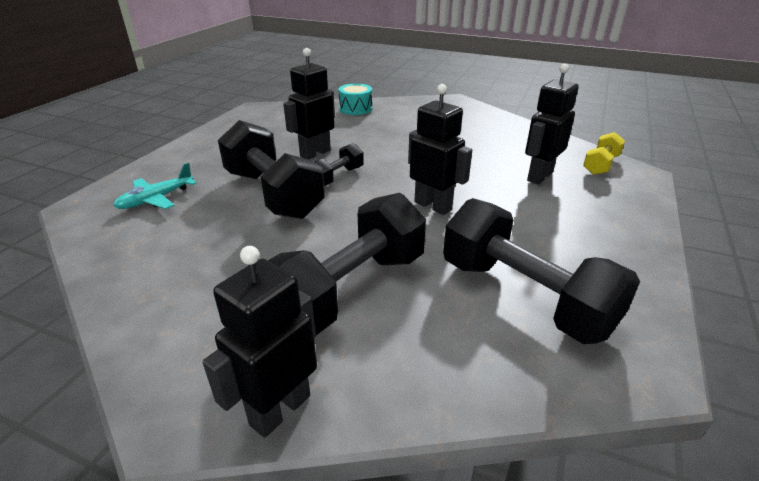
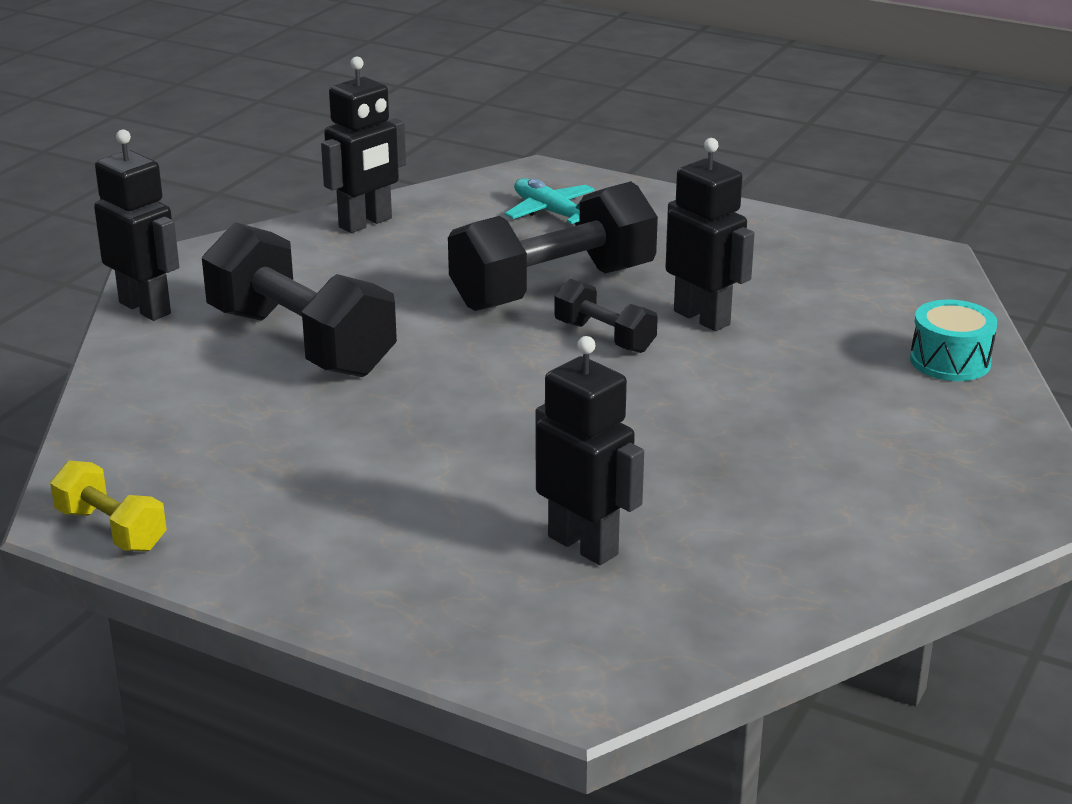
camera: 95 degrees right, 5 degrees down
black robot [408,84,472,215] -> black robot moved to [321,57,406,233]
black dumbbell [443,198,640,344] -> none
yellow dumbbell [583,132,625,175] -> yellow dumbbell moved to [50,460,167,552]

